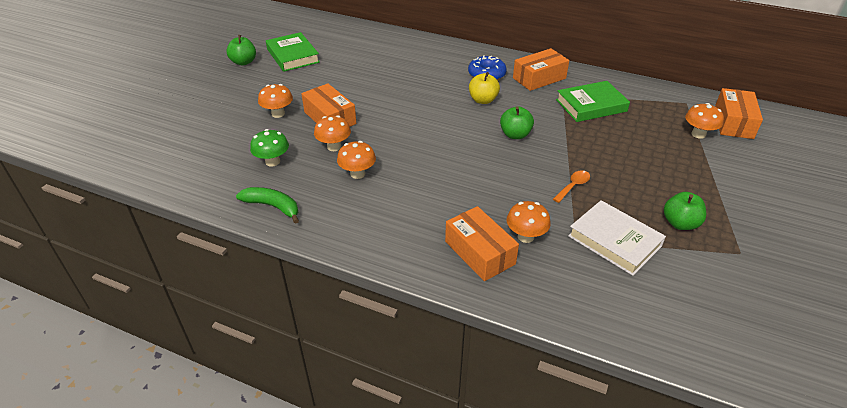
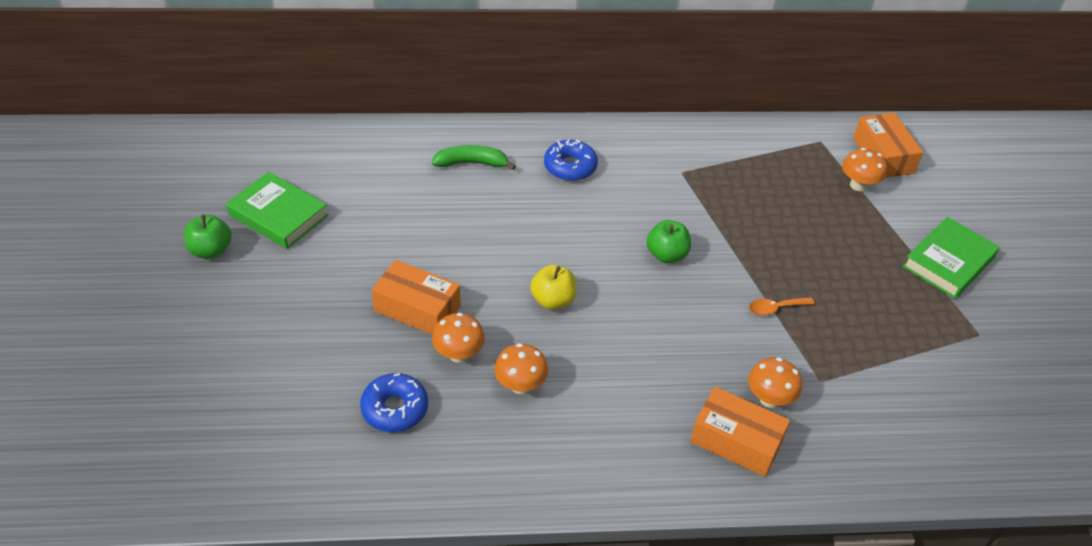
camera: 30 degrees left, 5 degrees up
green banana [236,187,299,224] -> green banana moved to [432,145,516,170]
green mushroom [250,129,289,167] -> blue donut [360,373,428,432]
orange mushroom [258,84,293,118] -> none
yellow apple [469,72,500,104] -> yellow apple moved to [530,265,577,310]
orange box [513,48,569,91] -> none
orange spoon [553,170,590,203] -> orange spoon turned 120 degrees counterclockwise [749,297,815,316]
green book [556,81,630,122] -> green book moved to [902,217,1000,299]
white book [568,200,666,276] -> none
green apple [664,192,706,230] -> none

